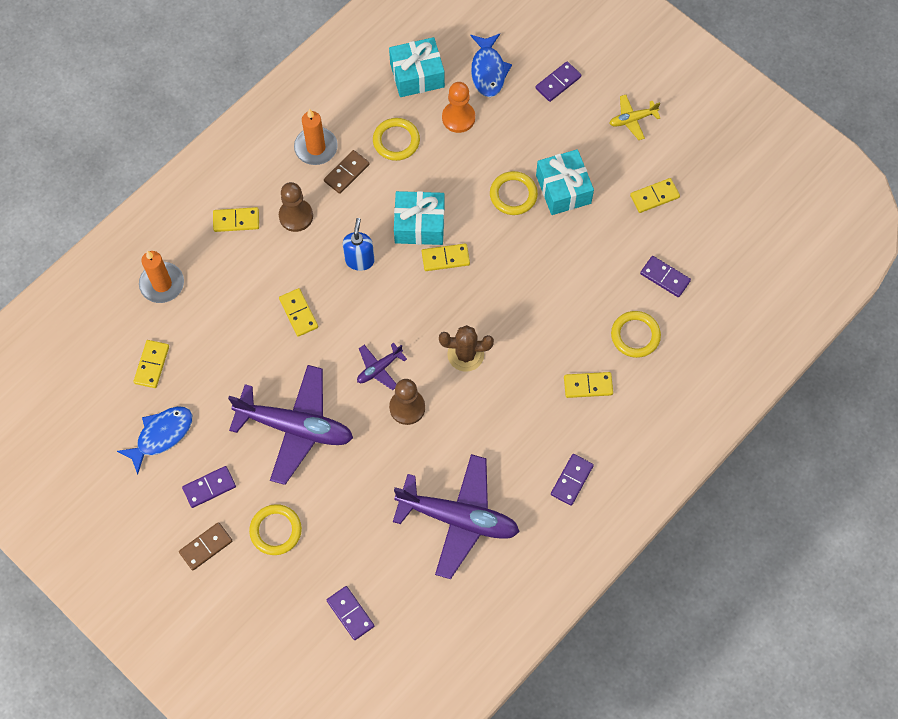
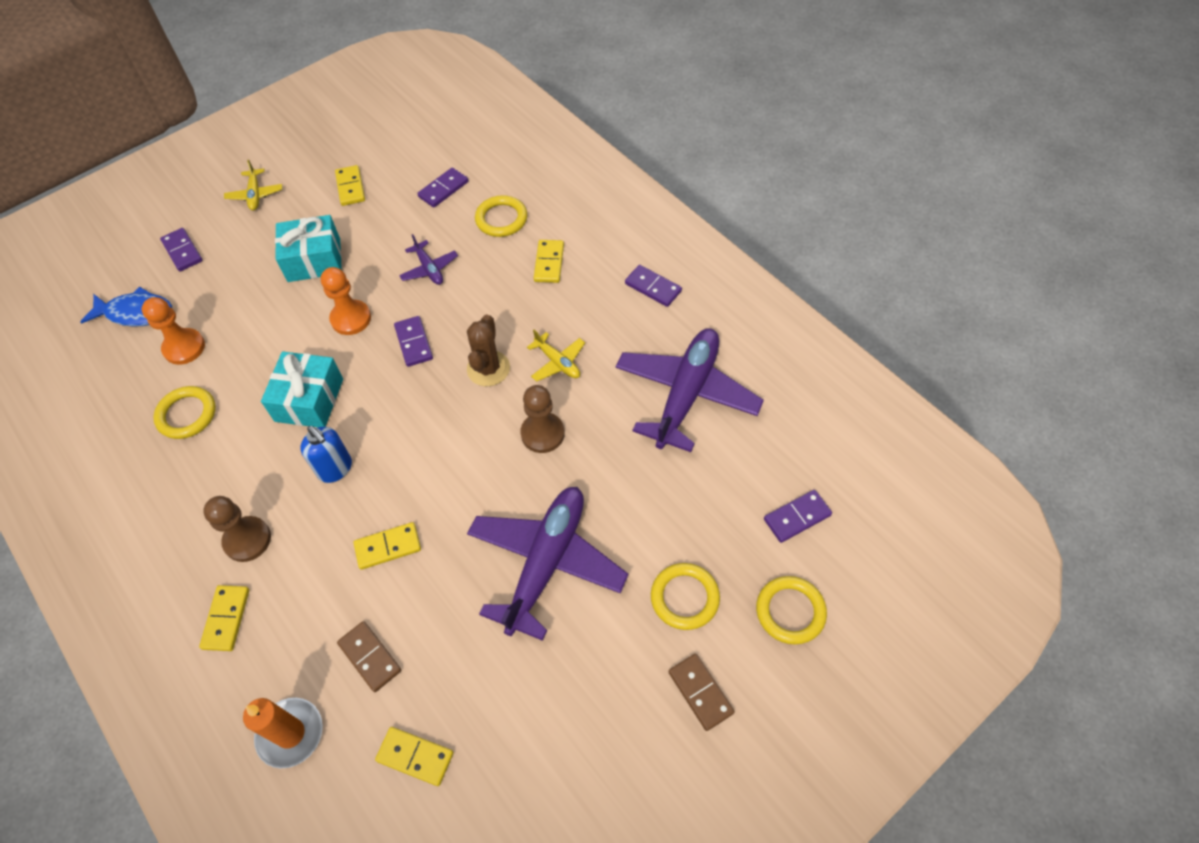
camera: 80 degrees left, 10 degrees down
blue fish [117,406,192,475] -> none
purple domino [182,466,236,508] -> purple domino moved to [394,316,433,367]
orange candle [294,109,338,165] -> none
brown domino [324,150,370,194] -> brown domino moved to [337,621,401,692]
blue soap dispenser [343,218,374,271] -> blue soap dispenser turned 150 degrees counterclockwise [300,426,352,483]
purple plane [357,343,407,390] -> purple plane moved to [399,234,458,285]
turquoise gift [389,37,445,97] -> none
yellow domino [422,244,470,271] -> none
yellow ring [490,171,538,215] -> yellow ring moved to [756,576,827,644]
none -> orange pawn [321,267,371,335]
none -> yellow plane [527,330,585,382]

